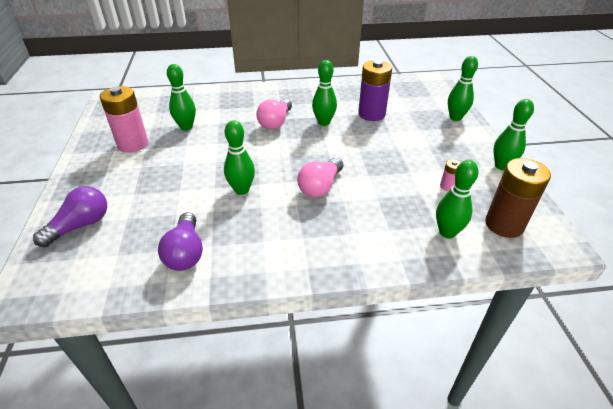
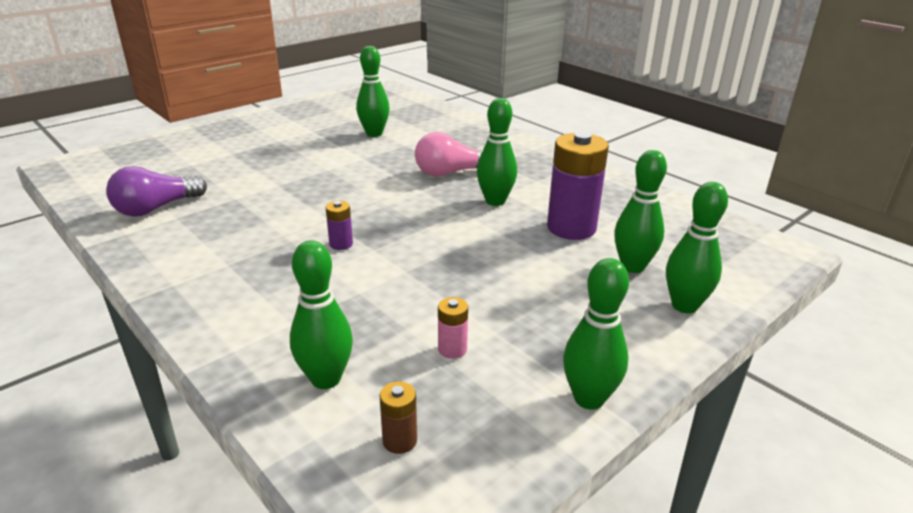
camera: 55 degrees right, 10 degrees down
purple light bulb [33,186,107,247] -> none
pink battery [100,86,148,153] -> none
green bowling pin [224,120,255,195] -> green bowling pin moved to [614,150,667,273]
pink light bulb [297,157,343,197] -> purple battery [326,201,353,250]
brown battery [485,158,551,238] -> brown battery [379,381,417,454], size x0.45

